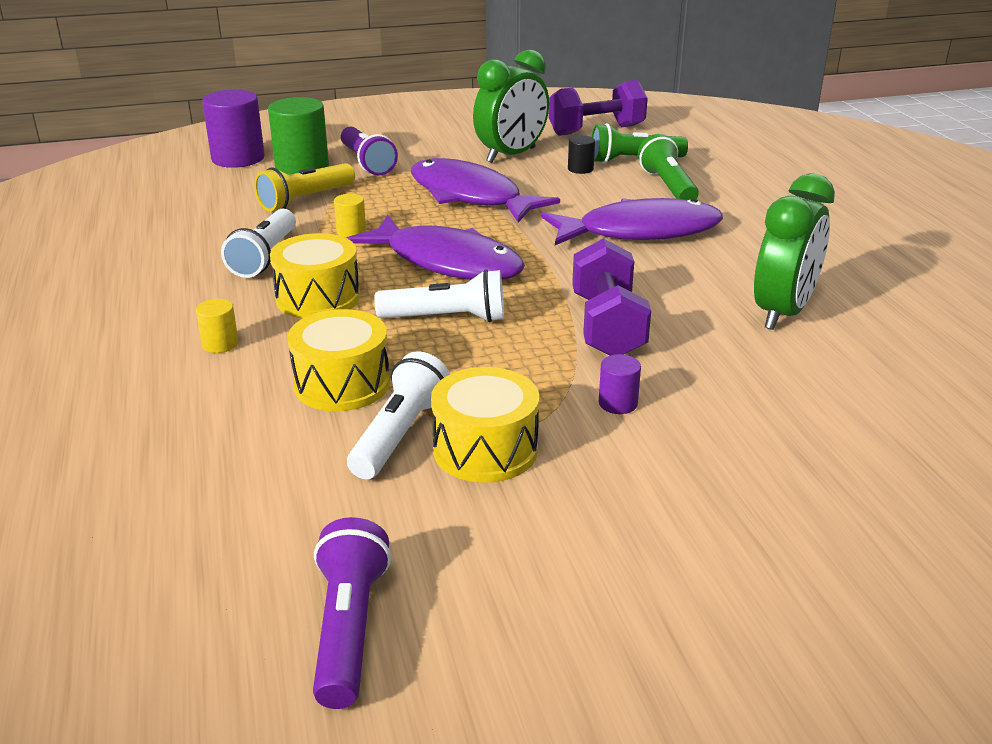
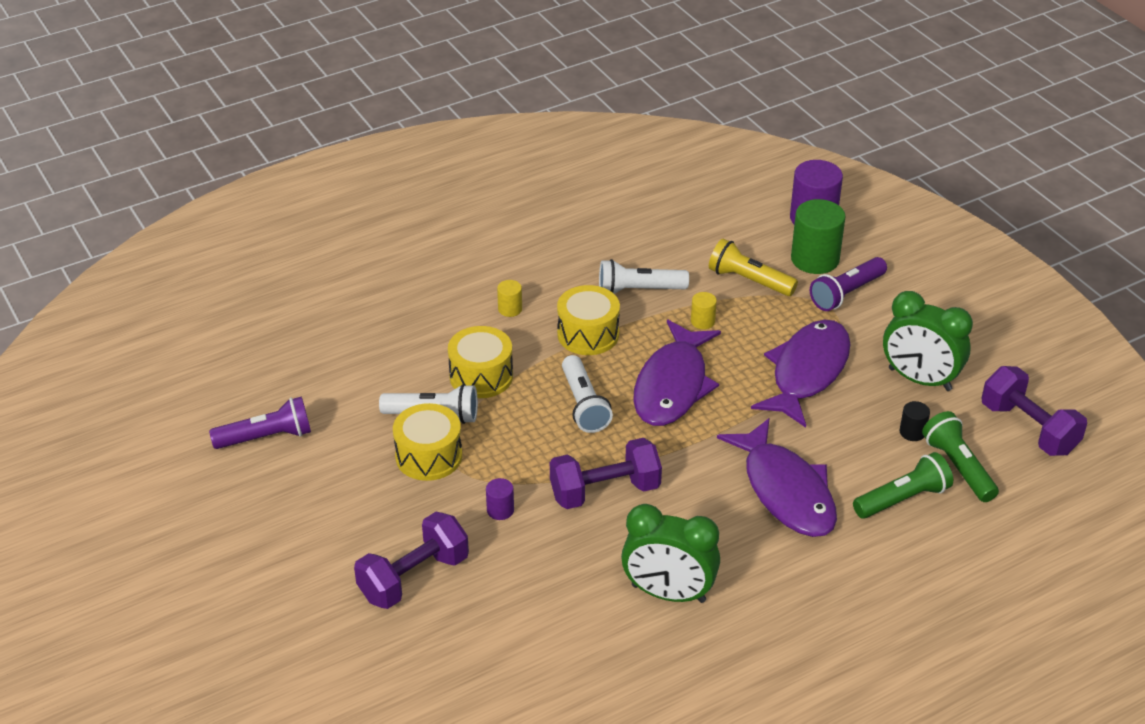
camera: 75 degrees right, 10 degrees up
none -> purple dumbbell [354,512,469,609]

